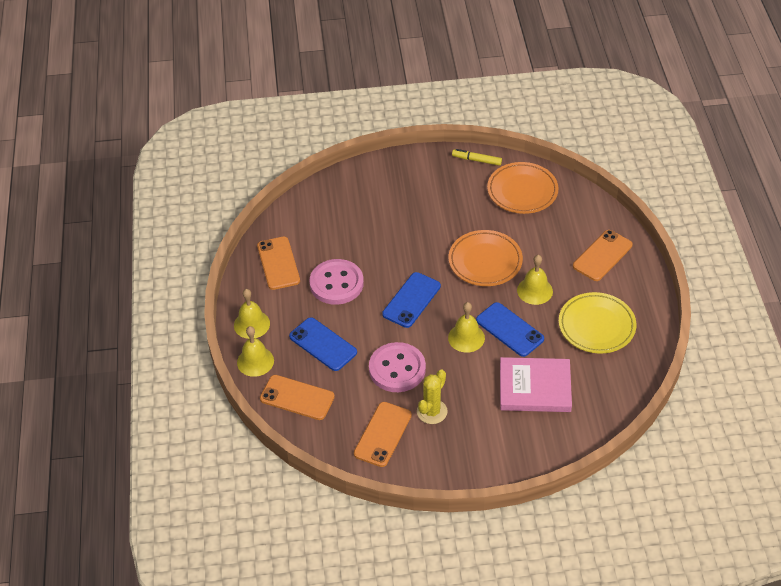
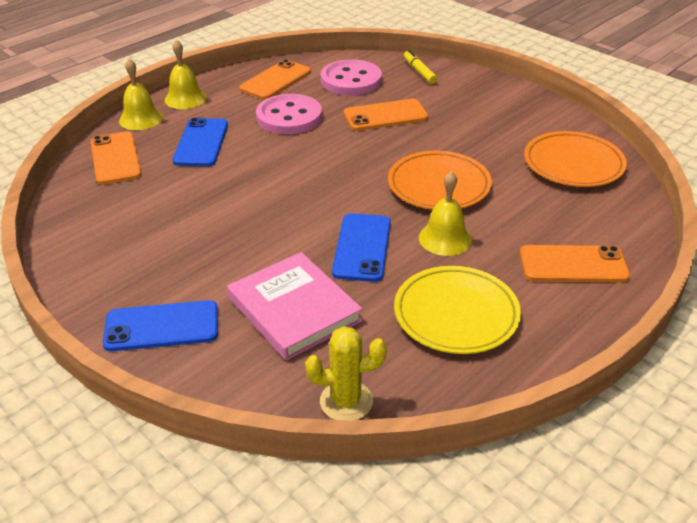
camera: 50 degrees right, 10 degrees down
orange phone [354,402,412,467] -> orange phone moved to [344,99,428,131]
pink button [369,342,426,392] -> pink button moved to [321,59,382,95]
blue phone [382,272,441,328] -> blue phone moved to [103,300,218,351]
yellow cactus [417,369,448,424] -> yellow cactus moved to [305,326,387,421]
yellow bell [448,302,485,353] -> none
yellow marker [452,149,502,166] -> yellow marker moved to [404,50,437,84]

